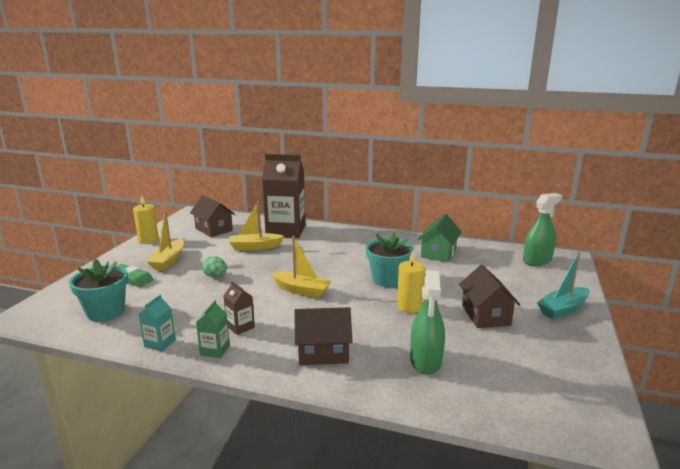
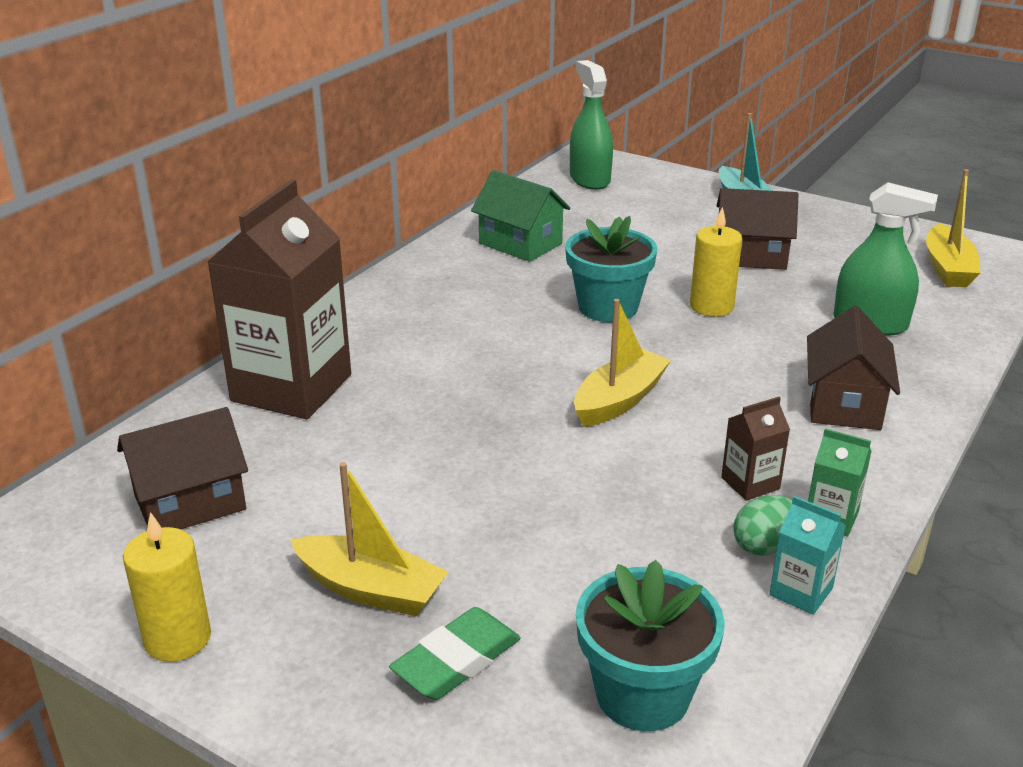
camera: 75 degrees left, 10 degrees up
green egg [202,256,227,277] -> green egg moved to [734,495,792,556]
yellow boat [229,201,284,250] -> yellow boat moved to [926,169,981,287]

